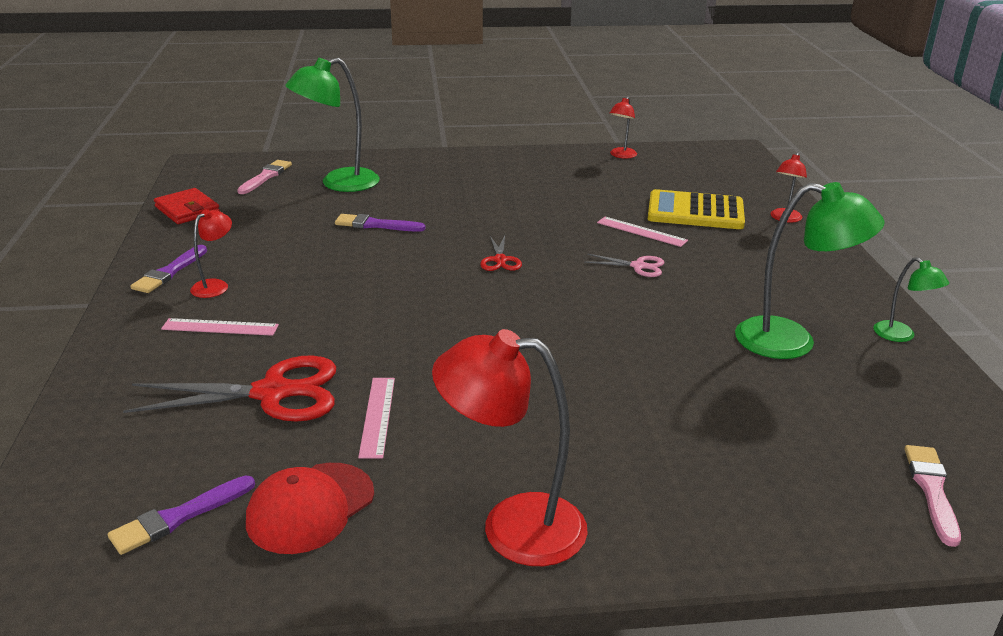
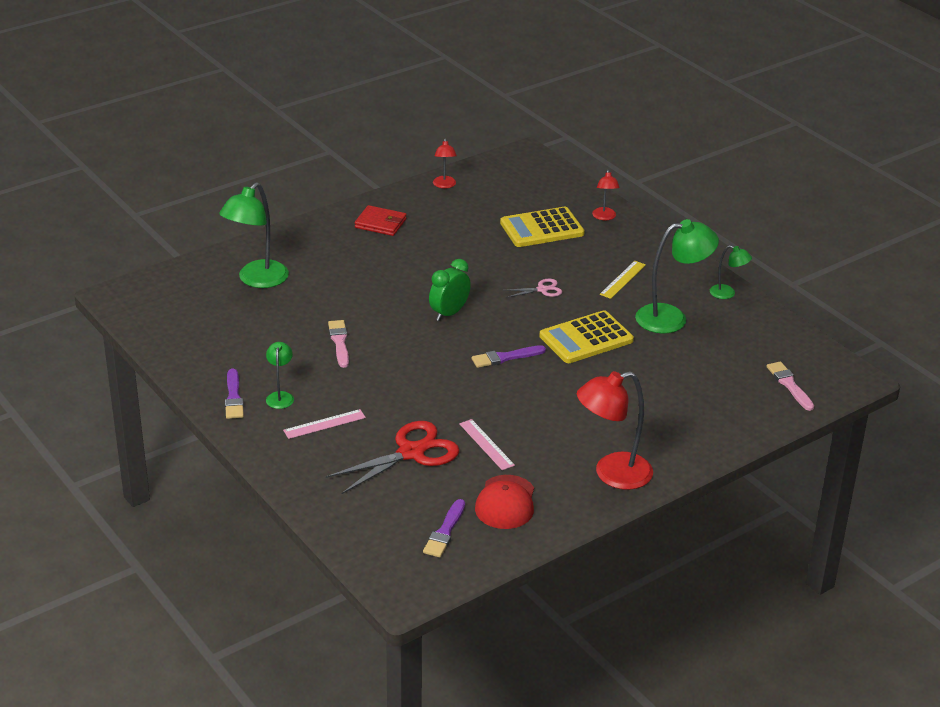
camera: 30 degrees left, 5 degrees up
red wallet [154,188,220,224] -> red wallet moved to [355,205,407,236]
red lamp [190,209,232,298] -> green lamp [266,342,294,409]
pink brush [237,160,292,194] -> pink brush moved to [328,320,349,368]
purple brush [335,214,426,232] -> purple brush moved to [472,345,546,368]
red scissors [480,236,522,271] -> green clock [429,259,471,321]
pink ruler [597,217,688,247] -> none
none -> yellow calculator [539,310,634,363]
none -> yellow ruler [600,261,646,299]

